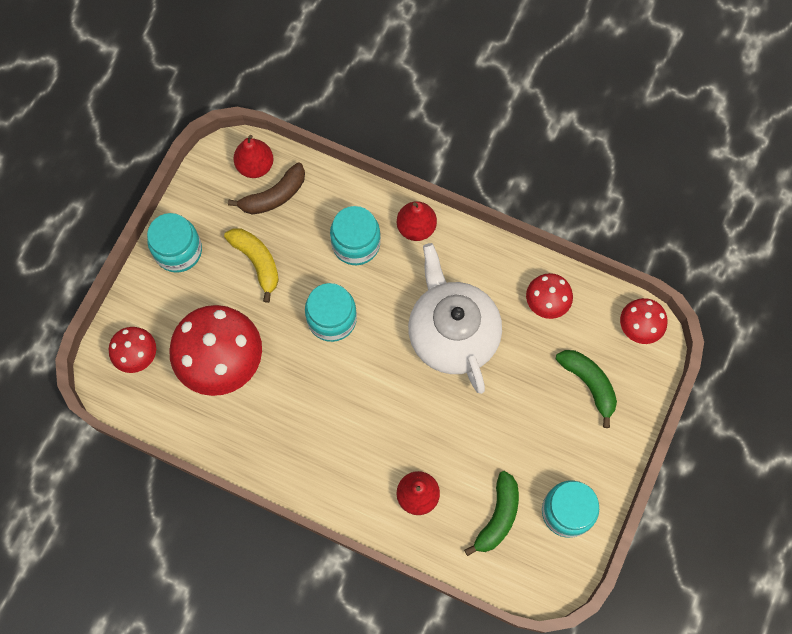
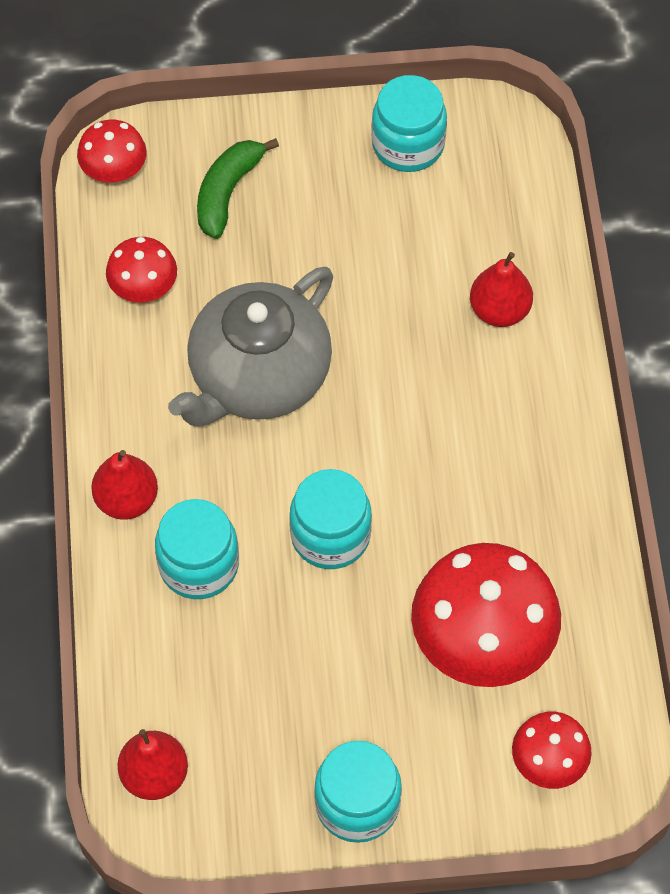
camera: 120 degrees left, 10 degrees down
yellow banana [224,228,279,303] -> none
brown banana [228,162,305,215] -> none
white teapot [408,243,502,394] -> grey teapot [168,267,333,427]
green banana [464,471,519,556] -> none

